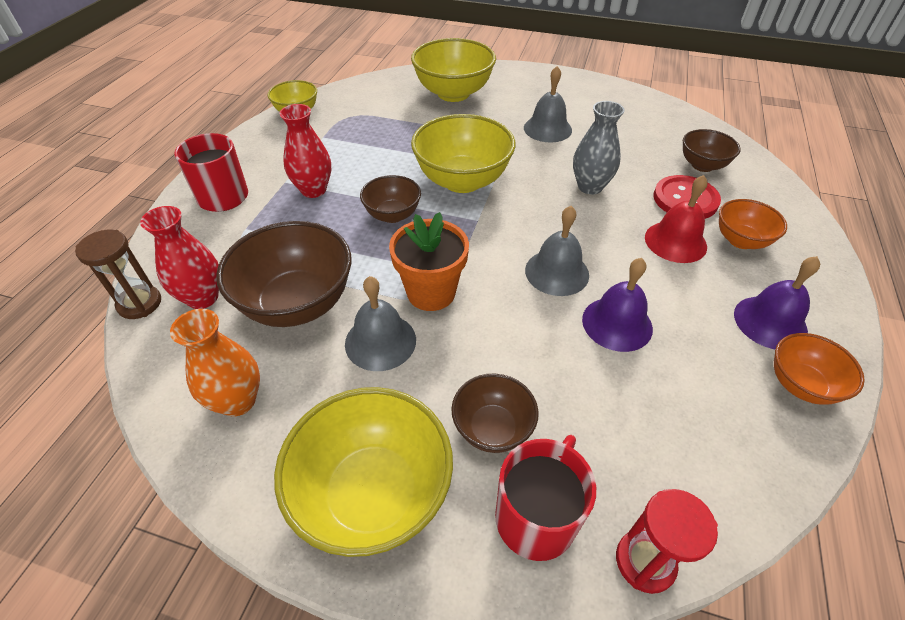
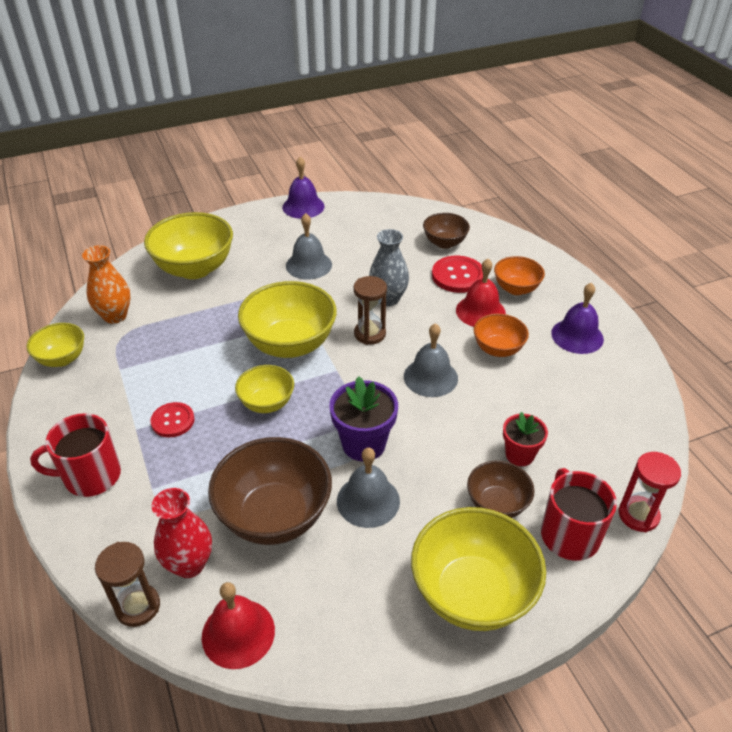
camera: 40 degrees left, 5 degrees down
orange vase [170,309,260,416] -> orange vase moved to [82,245,131,324]
red vase [279,104,331,198] -> red button [150,402,195,437]
brown bowl [360,175,421,223] -> yellow bowl [235,365,294,413]
orange flower pot [389,212,469,311] -> purple flower pot [329,376,398,461]
purple bell [582,258,653,352] -> purple bell moved to [282,157,324,219]
orange bowl [774,333,865,405] -> orange bowl moved to [474,314,529,357]
none -> red bell [202,582,275,669]
none -> brown hourglass [353,276,387,345]
none -> red flower pot [503,412,548,466]

